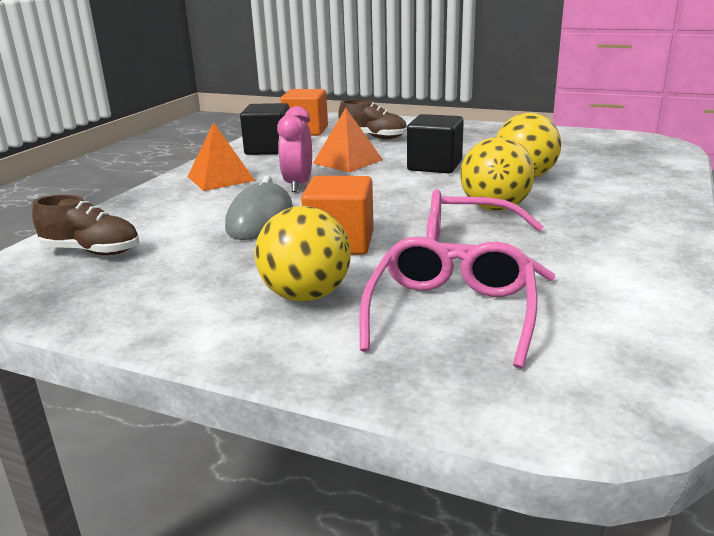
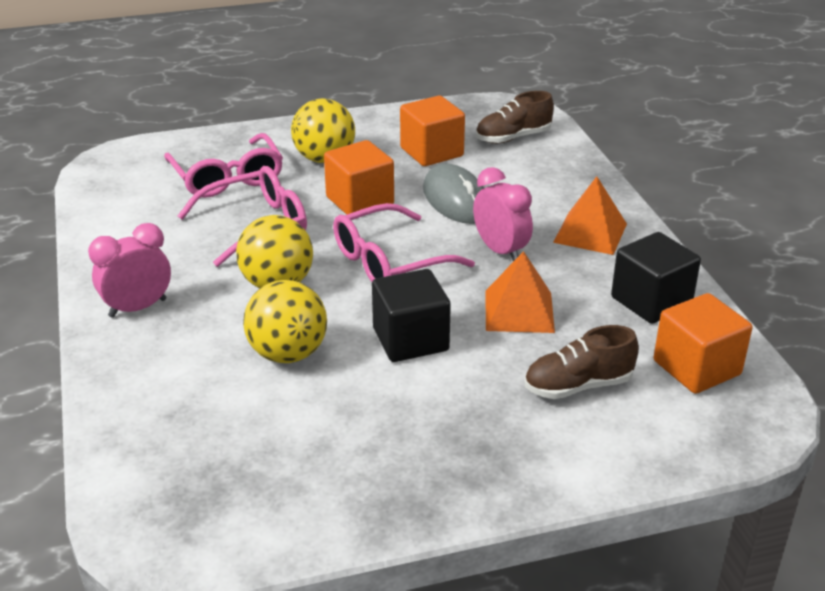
camera: 140 degrees right, 10 degrees up
none -> pink clock [88,223,171,318]
none -> pink glasses [333,203,475,282]
none -> orange cube [400,96,465,166]

